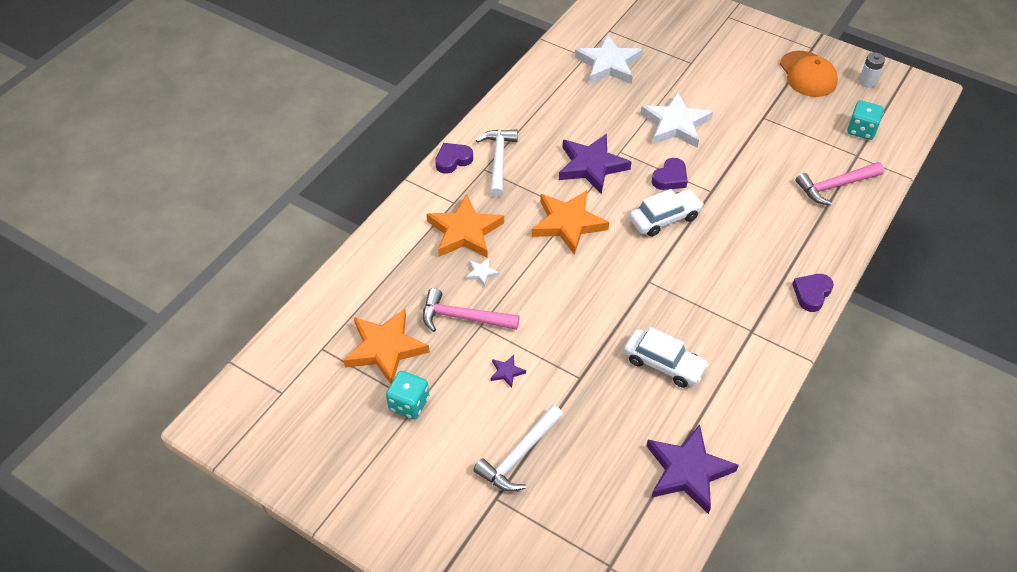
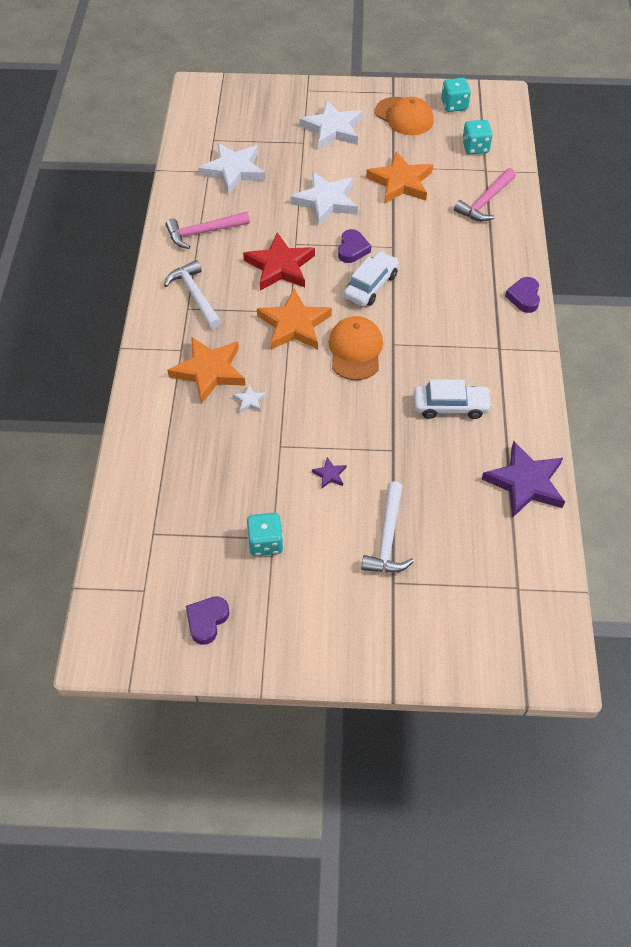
camera: 30 degrees left, 5 degrees up
orange star [343,309,430,384] -> orange star moved to [366,151,433,203]
pink hammer [423,288,520,332] -> pink hammer moved to [166,211,250,249]
purple heart [435,143,473,174] -> purple heart moved to [186,596,230,645]
purple star [559,134,632,194] -> red star [243,232,315,291]
white battery [859,52,885,88] -> turquoise dice [441,78,471,112]
none -> white star [299,100,363,150]
none -> orange cap [329,316,383,380]

